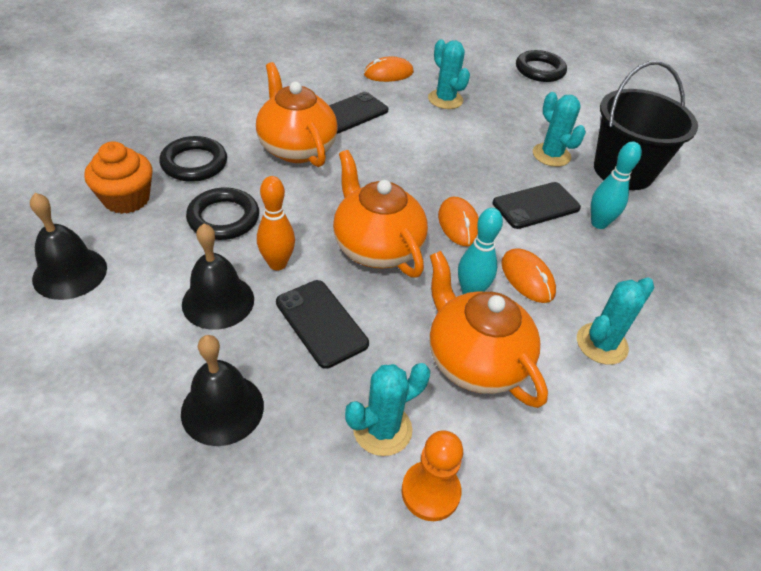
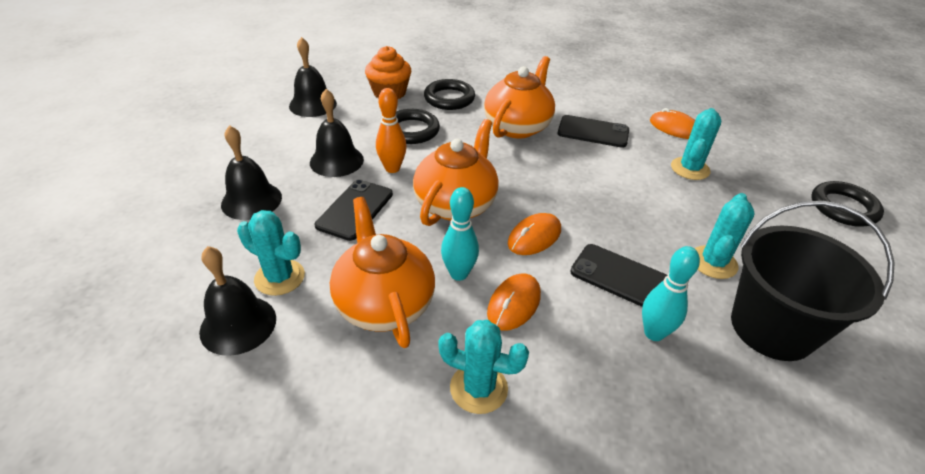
camera: 60 degrees right, 5 degrees down
orange pawn [401,430,463,521] -> black bell [199,246,276,356]
orange teapot [429,251,548,408] -> orange teapot turned 45 degrees counterclockwise [330,197,435,348]

